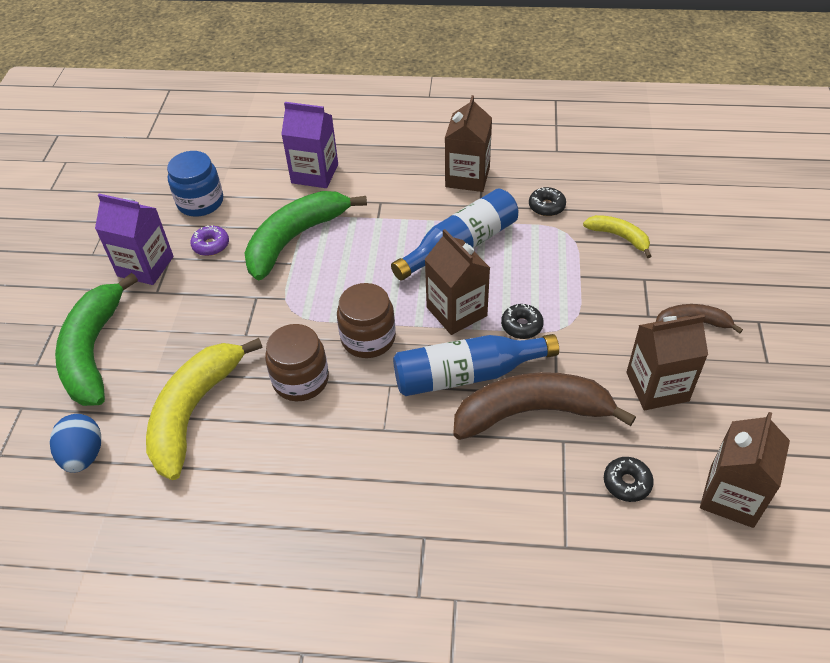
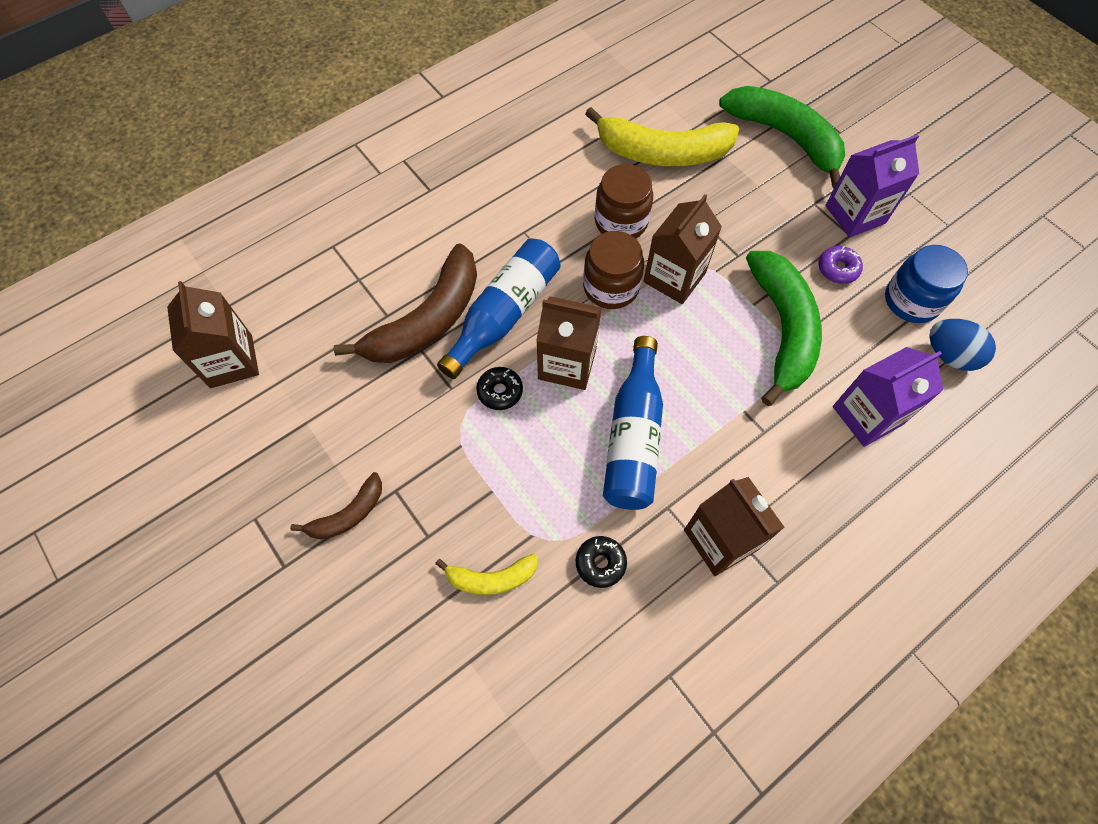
camera: 135 degrees right, 15 degrees up
blue egg [50,414,101,473] -> blue egg moved to [929,319,996,371]
yellow banana [146,338,262,480] -> yellow banana turned 120 degrees clockwise [585,107,739,166]
black donut [604,457,654,502] -> none
brown carton [626,314,708,410] -> brown carton moved to [643,194,722,304]

